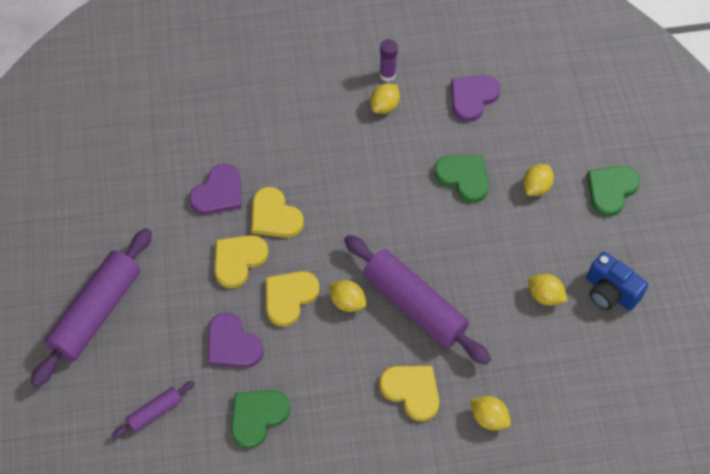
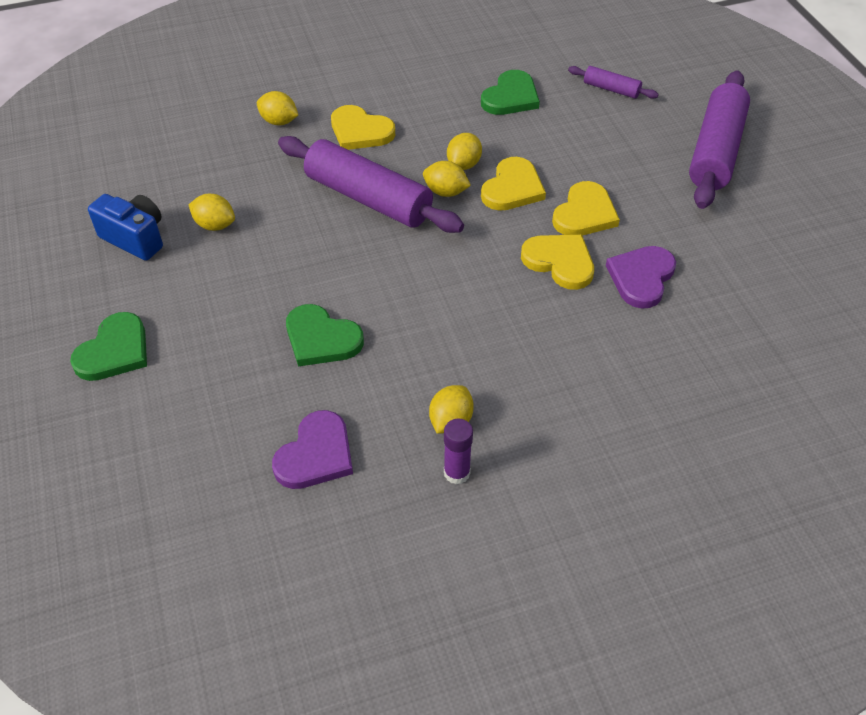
camera: 170 degrees right, 10 degrees down
purple rolling pin [112,381,195,438] -> purple rolling pin turned 75 degrees clockwise [568,66,659,99]
purple heart [208,312,264,368] -> none
yellow lemon [523,164,554,196] -> yellow lemon moved to [447,133,482,170]

